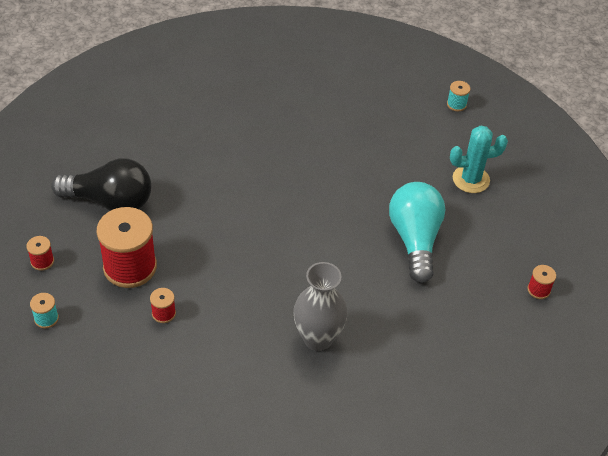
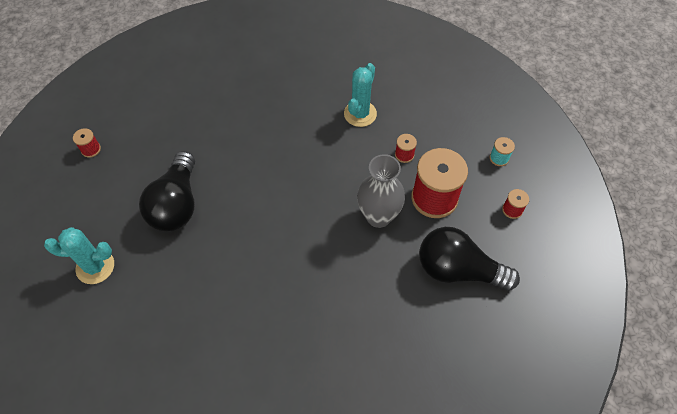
camera: 170 degrees left, 10 degrees up
grey vase [293,262,348,351] -> grey vase moved to [357,154,405,228]
turquoise light bulb [389,182,445,283] -> black light bulb [139,151,195,231]
turquoise spool [447,81,470,111] -> none
none -> turquoise cactus [344,63,377,127]

